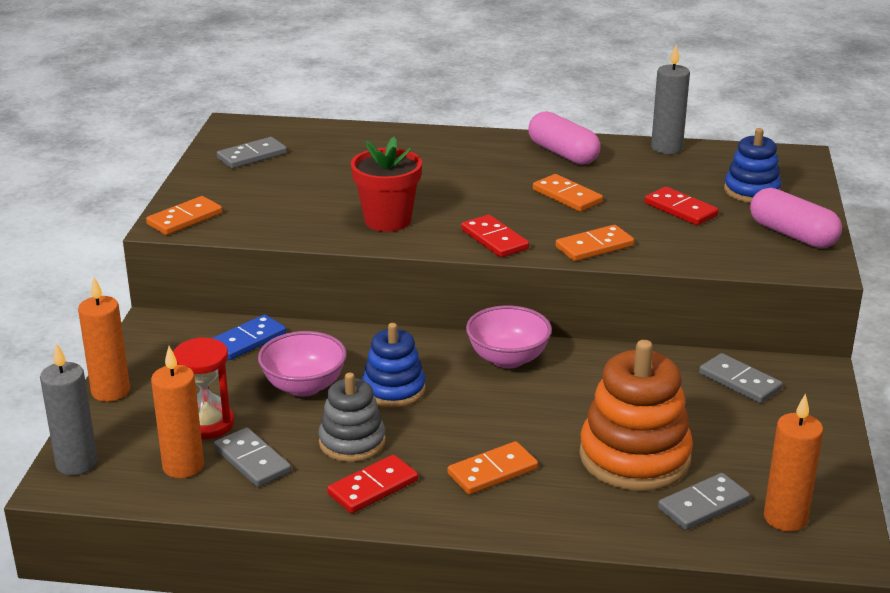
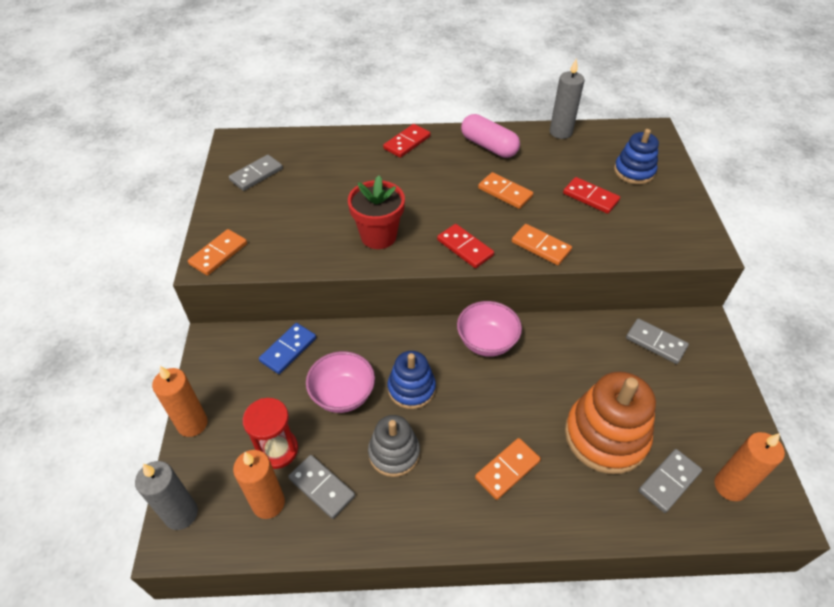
camera: 10 degrees left, 20 degrees up
red domino [327,455,418,513] -> red domino moved to [383,124,431,158]
orange domino [556,225,634,261] -> orange domino turned 75 degrees clockwise [512,224,572,265]
pink capsule [750,188,842,248] -> none

